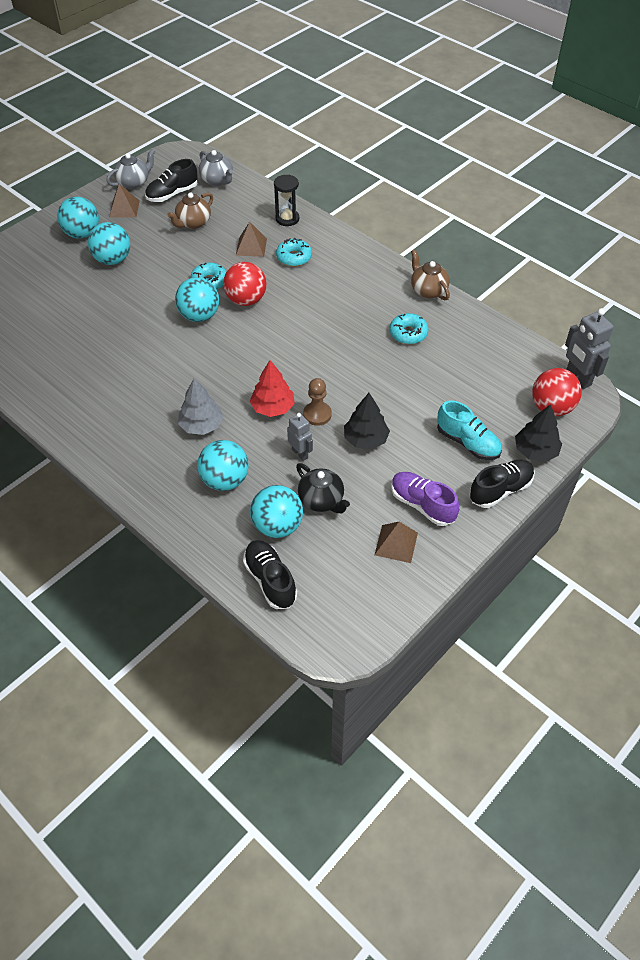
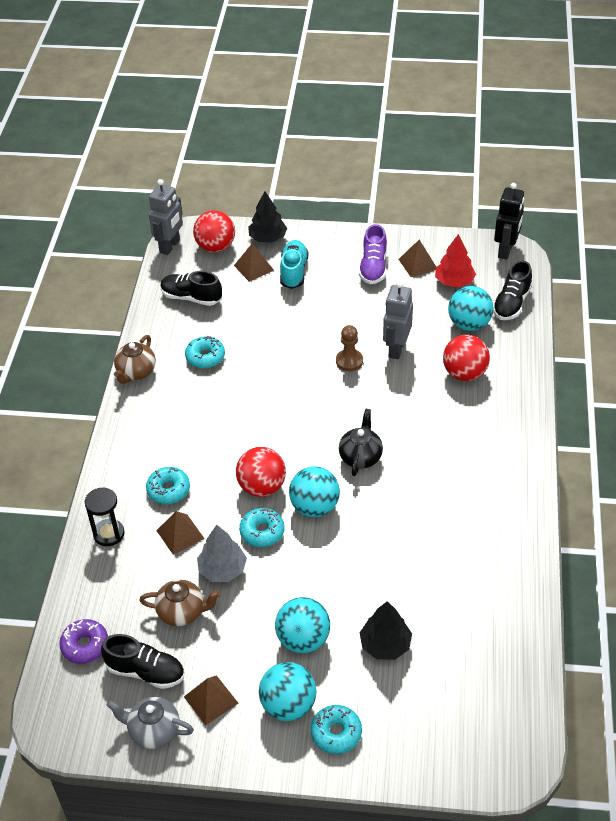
camera: 125 degrees left, 5 degrees down
grey tree [178,378,224,435] -> grey tree moved to [197,525,247,582]
turquoise ball [197,440,249,491] -> red ball [443,335,490,381]
grey teapot [199,150,233,186] -> purple donut [59,619,108,664]
red tree [250,360,295,417] -> red tree moved to [435,234,476,287]
grey robot [287,413,313,461] -> grey robot [383,281,413,359], size x1.60
black teapot [296,463,350,513] -> black teapot moved to [339,409,383,476]
black tree [344,393,390,450] -> black tree moved to [359,601,412,660]
black shoe [469,460,535,508] -> black shoe moved to [160,271,222,306]
none -> brown pyramid [234,244,274,282]
none -> turquoise donut [311,705,362,754]
none -> black robot [494,183,524,260]

